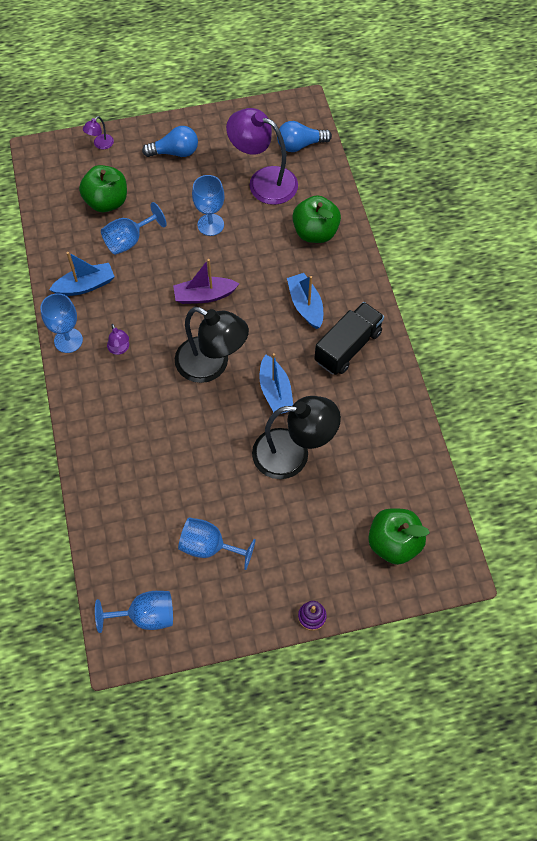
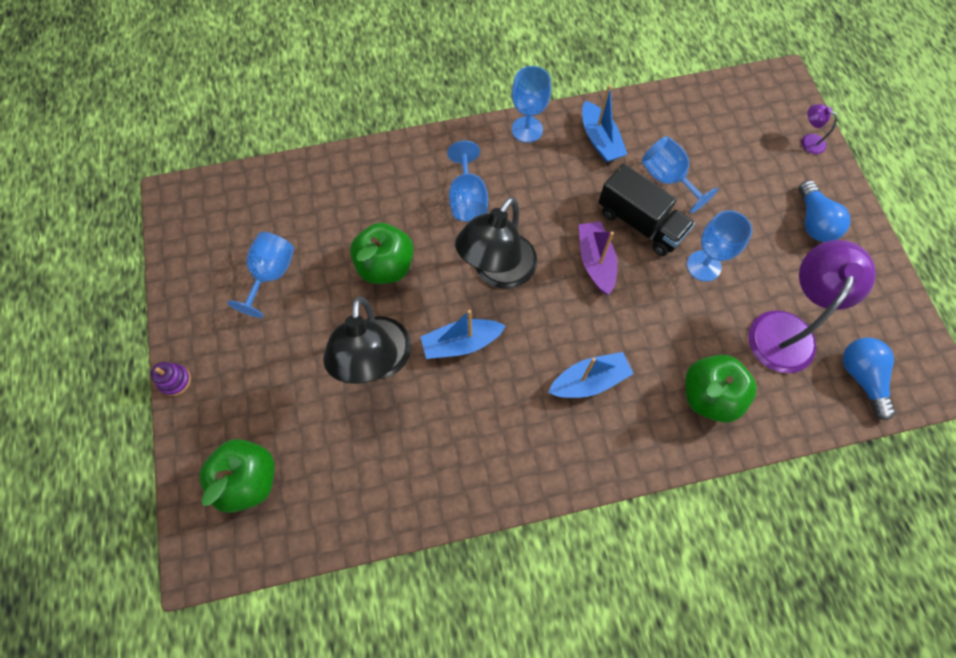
camera: 90 degrees right, 5 degrees up
green apple [79,165,127,212] -> green apple moved to [350,223,414,284]
blue goblet [95,591,173,633] -> blue goblet moved to [447,141,488,222]
purple lamp [107,324,129,355] -> none
black truck [314,302,384,375] -> black truck moved to [598,163,695,256]

